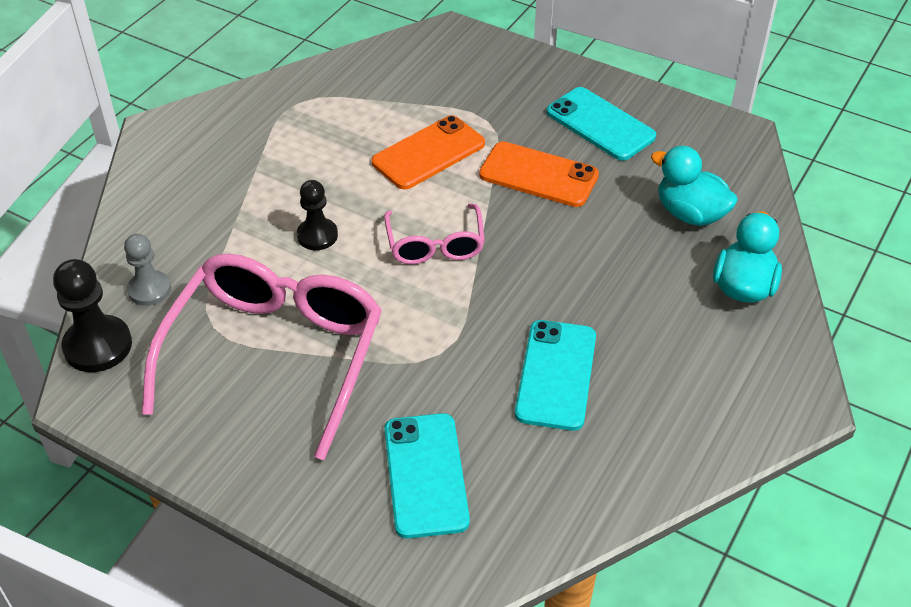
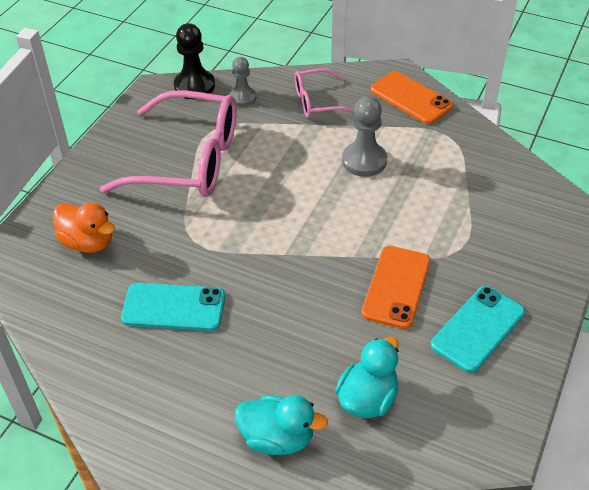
camera: 85 degrees right, 0 degrees up
black pawn [297,180,338,250] -> none
orange phone [372,115,485,190] -> orange phone moved to [370,71,453,124]
pink glasses [384,204,485,264] -> pink glasses moved to [295,68,354,118]
turquoise phone [384,413,470,539] -> orange duck [53,203,115,253]
none -> grey pawn [342,96,387,177]

